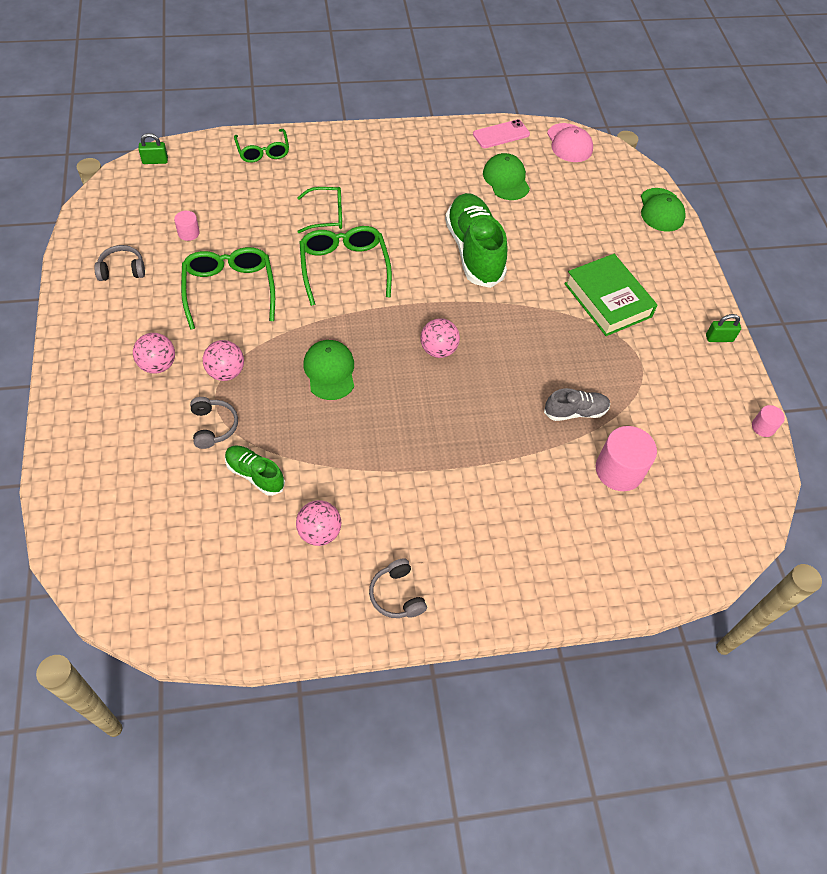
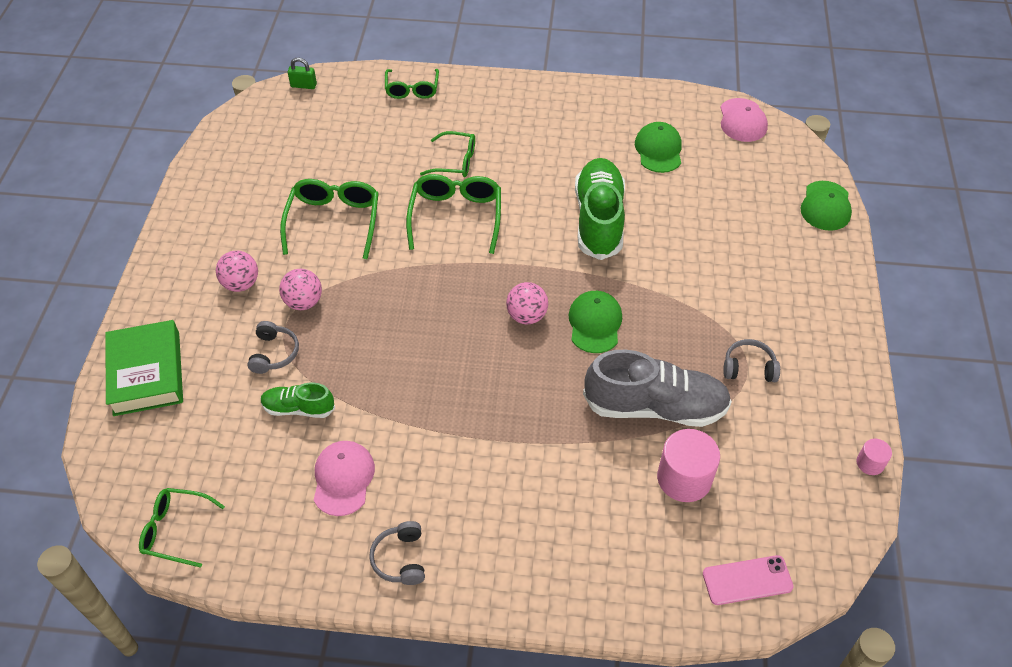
camera: 20 degrees right, 5 degrees down
grey headphones [94,245,145,281] -> grey headphones moved to [723,339,780,382]
pink cylinder [174,211,200,241] -> none
green shoe [225,445,285,496] -> green shoe turned 45 degrees counterclockwise [260,382,335,418]
pink ball [296,500,341,546] -> pink cap [314,441,375,516]
green cap [303,340,354,400] -> green cap moved to [569,291,622,353]
pink phone [473,119,530,148] -> pink phone moved to [703,555,794,605]
grey shoe [544,388,610,421] -> grey shoe [583,350,732,427], size x1.92
green book [564,254,658,336] -> green book moved to [105,320,183,416]
green padlock [706,314,741,342] -> none
none -> green glasses [139,488,225,568]

